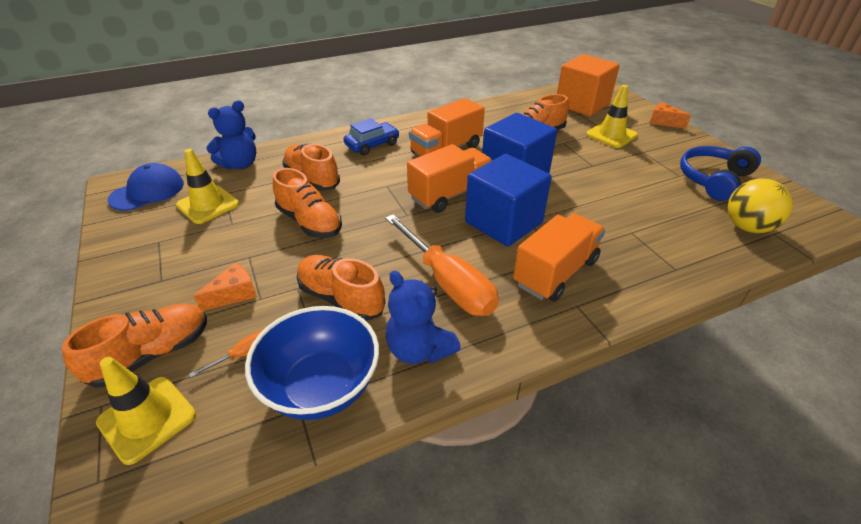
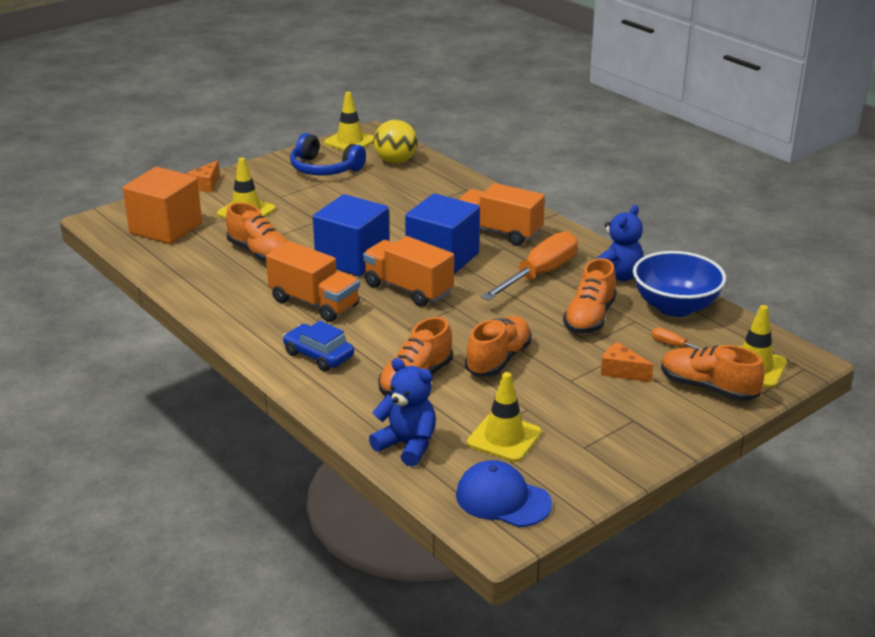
camera: 105 degrees left, 10 degrees down
none -> yellow traffic cone [324,92,374,151]

